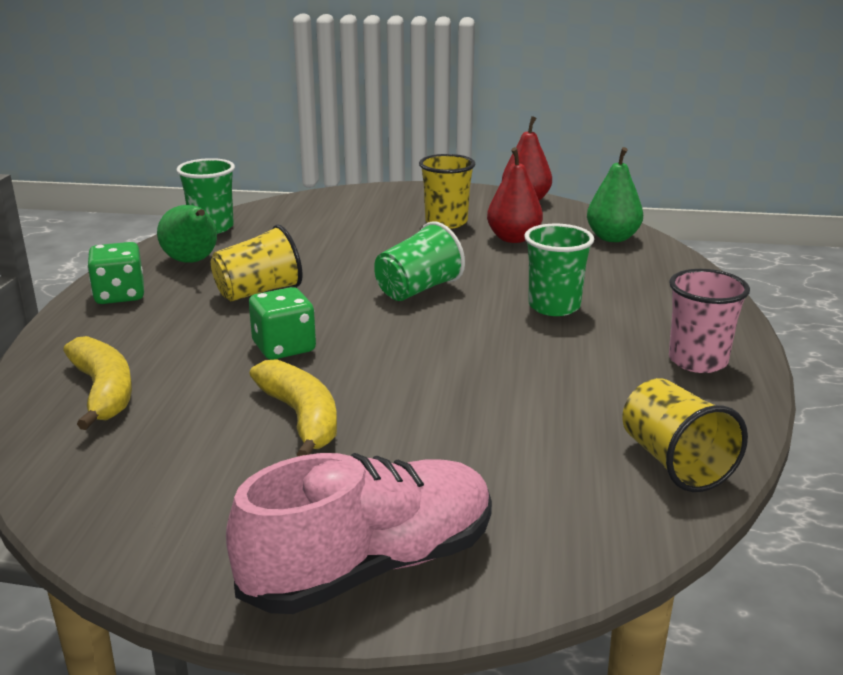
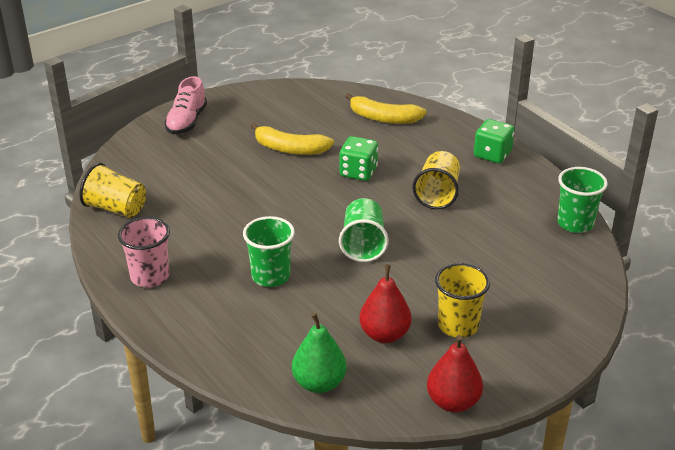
camera: 135 degrees right, 10 degrees up
green pear [157,205,217,263] -> none
pink shoe [226,453,492,614] -> pink shoe [164,76,207,134], size x0.66

